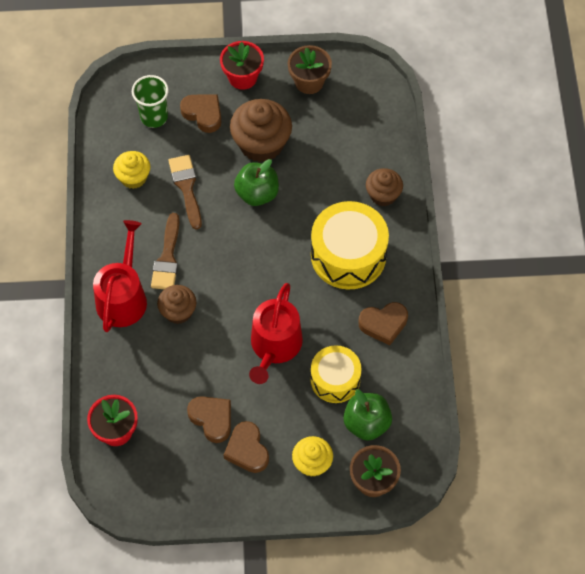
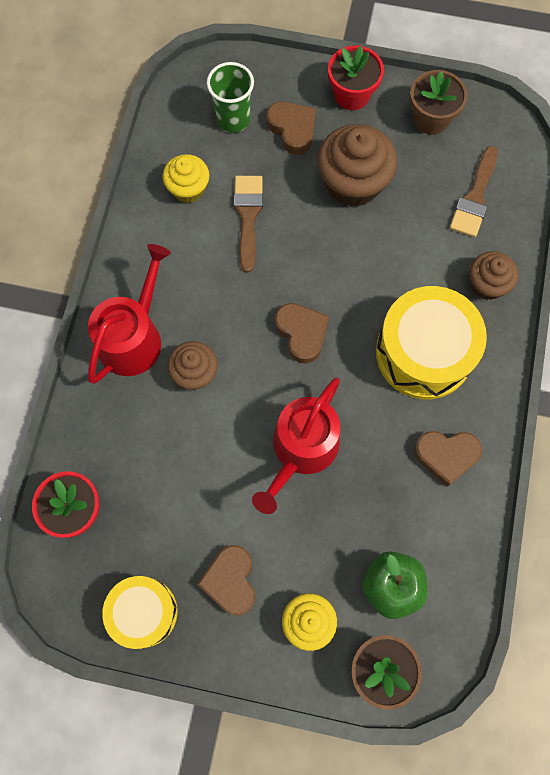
camera: 15 degrees right, 10 degrees up
brown brush [151,213,180,289] -> brown brush moved to [450,146,498,237]
brown heart [187,396,231,443] -> brown heart moved to [275,303,329,364]
green apple [234,159,279,206] -> none
yellow drum [310,345,362,403] -> yellow drum moved to [102,576,177,649]

